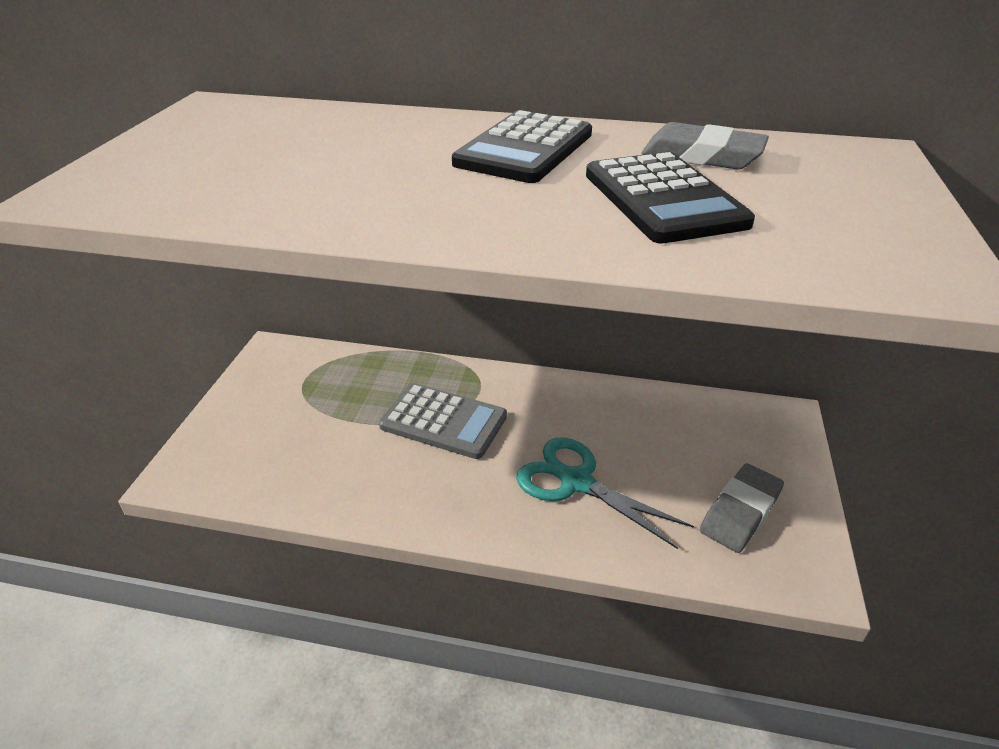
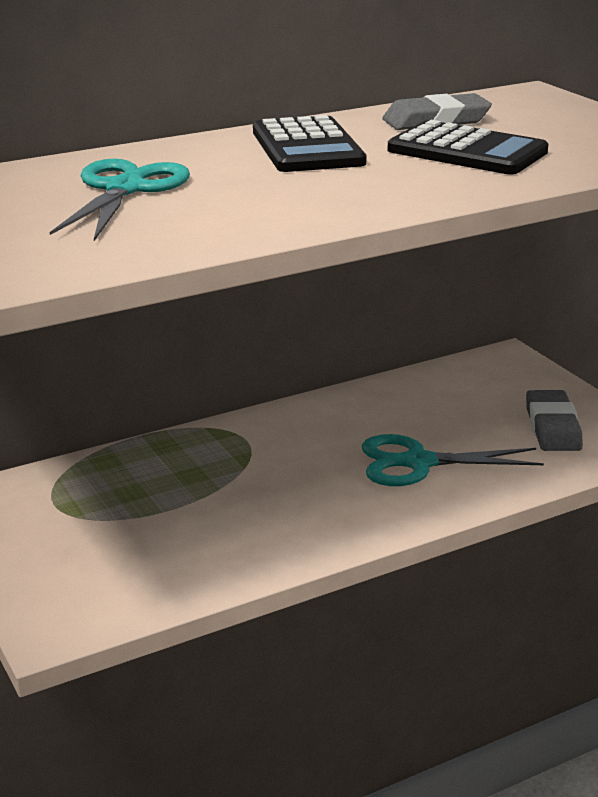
camera: 40 degrees left, 10 degrees down
grey calculator [379,383,507,459] -> none
none -> turquoise scissors [50,159,190,241]

